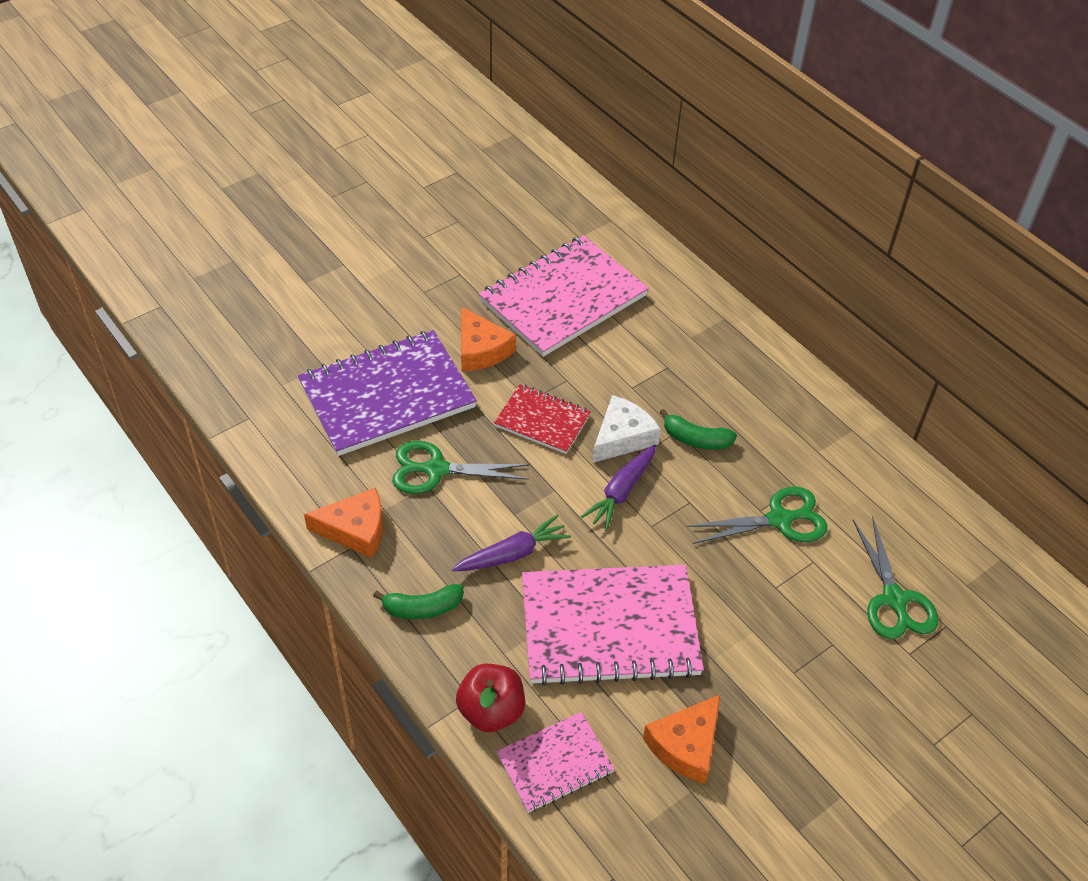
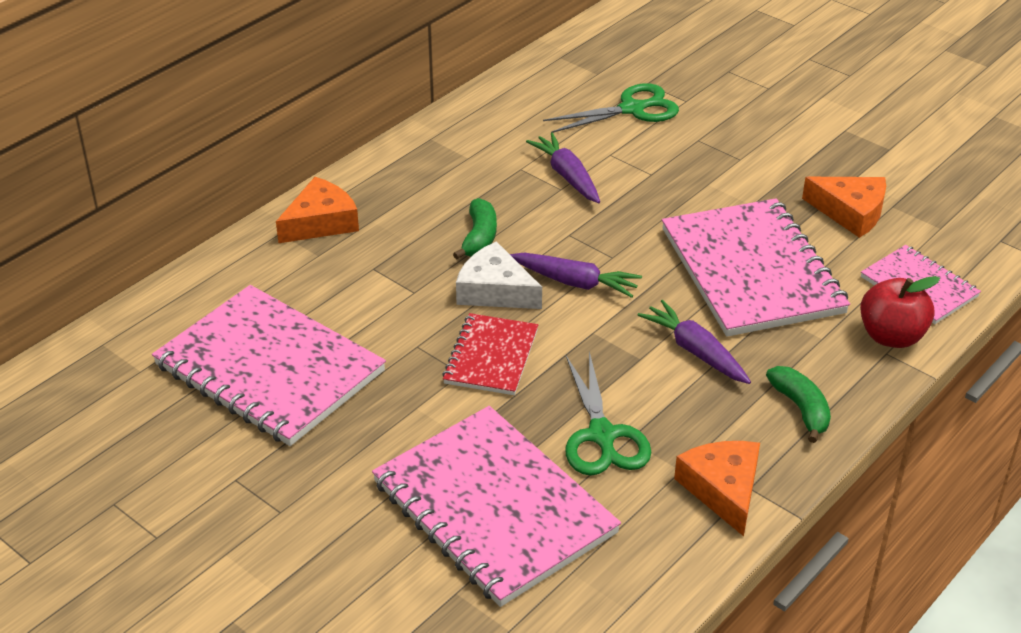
camera: 100 degrees left, 10 degrees down
purple notebook [298,330,477,456] -> pink notebook [372,406,621,607]
orange cheese [461,306,516,372] -> orange cheese moved to [276,177,359,243]
green scissors [687,486,827,544] -> purple carrot [526,132,600,203]

